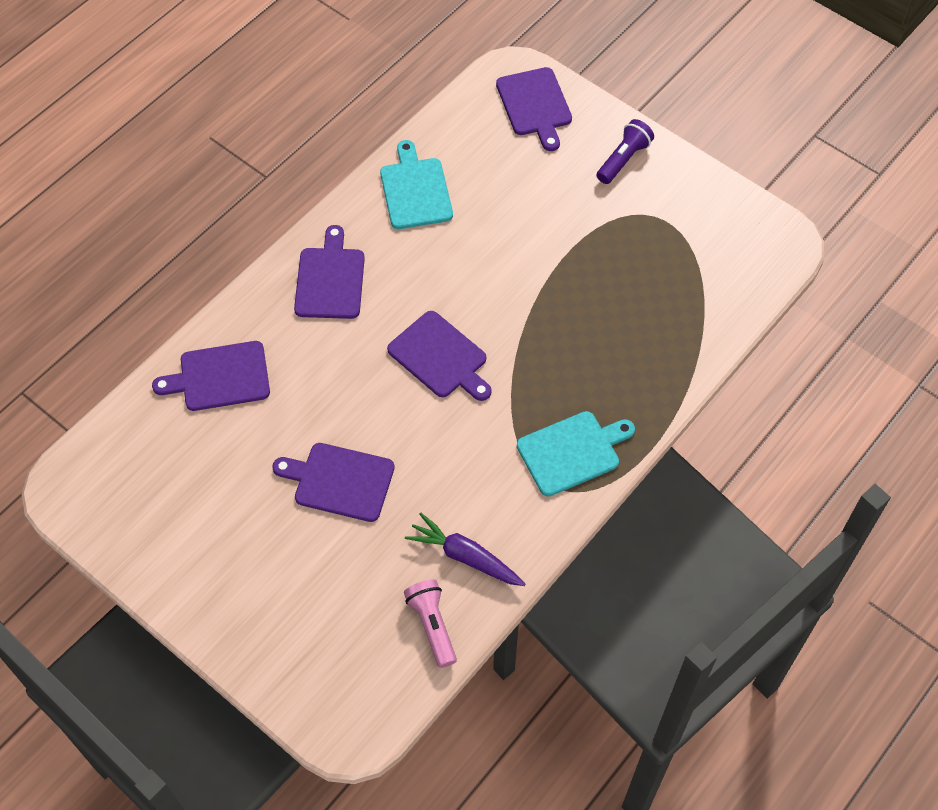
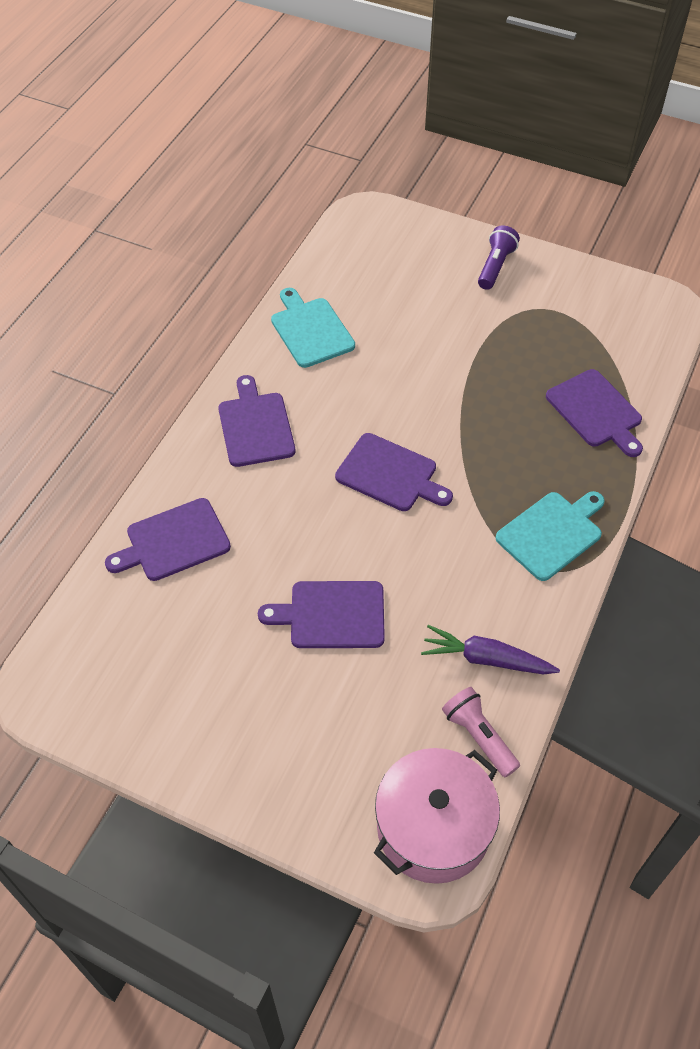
camera: 15 degrees left, 5 degrees down
purple cutting board [496,67,572,151] -> purple cutting board moved to [546,369,643,457]
none -> pink pot [374,748,500,884]

